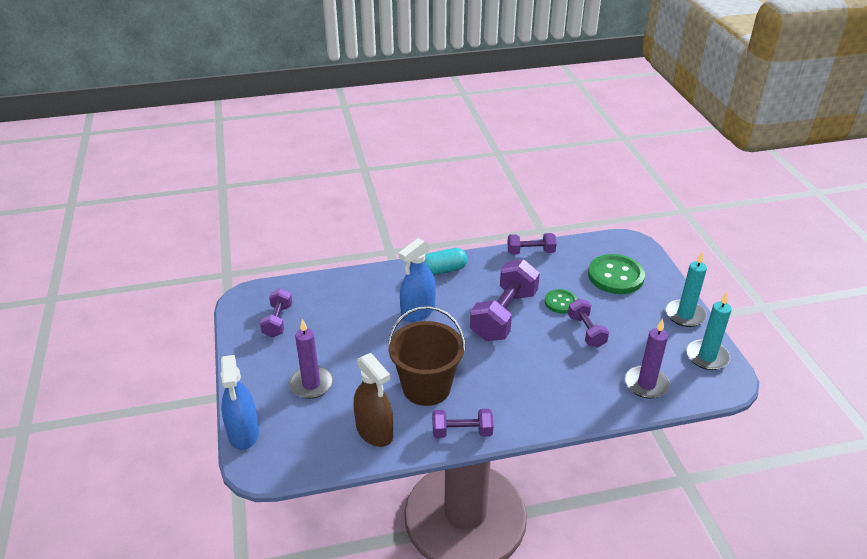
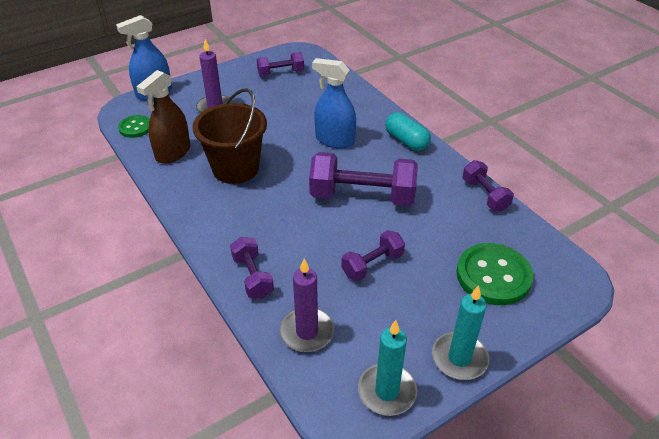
camera: 70 degrees right, 5 degrees up
purple dumbbell [432,409,493,438] -> purple dumbbell moved to [230,236,274,299]
green button [545,289,577,314] -> green button moved to [118,115,150,138]

